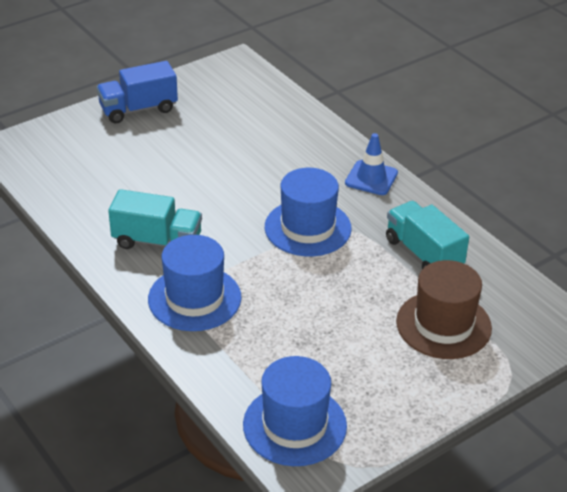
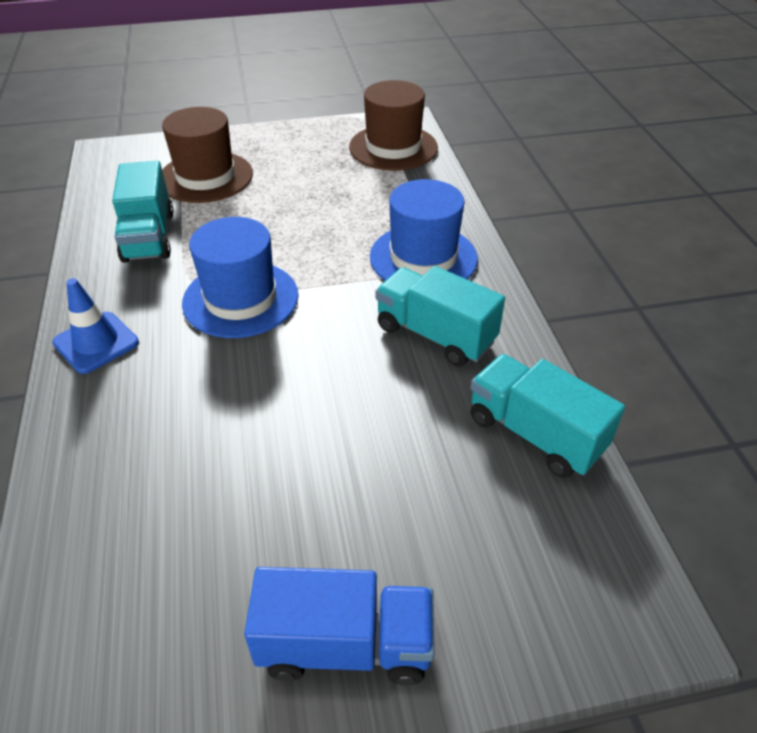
camera: 155 degrees left, 5 degrees up
blue hat [243,356,347,466] -> brown hat [349,80,438,170]
none -> turquoise truck [470,354,625,478]

